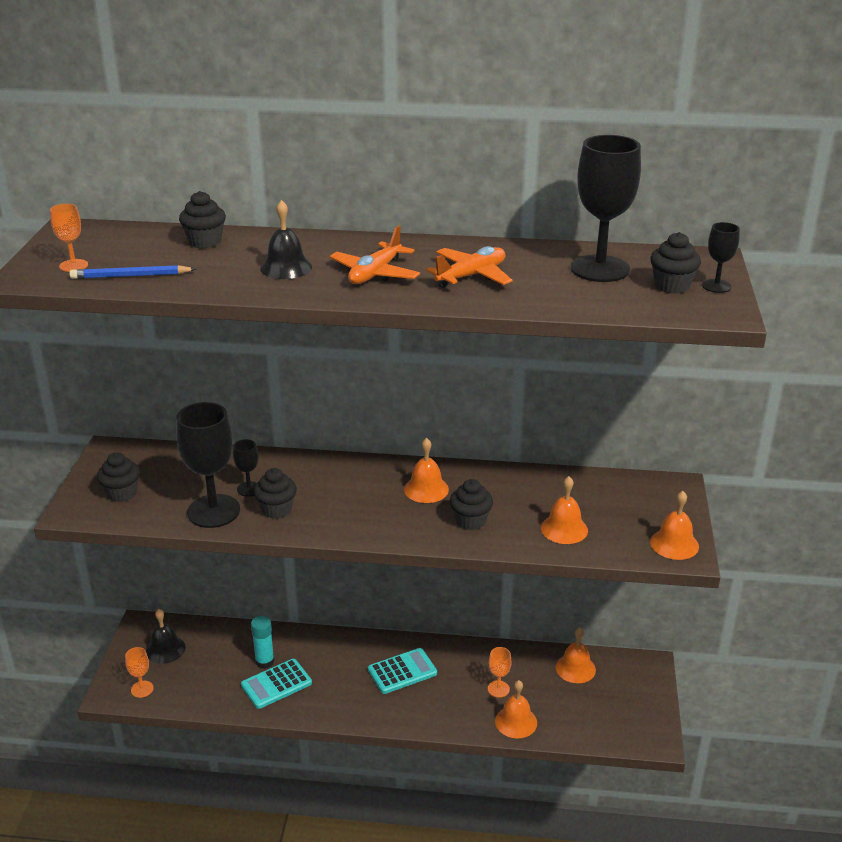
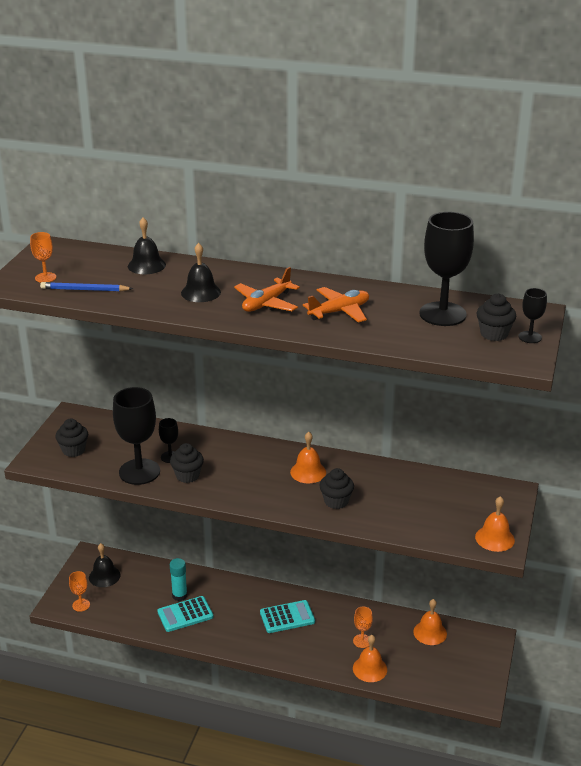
camera: 10 degrees right, 0 degrees up
black cupcake [179,191,226,249] -> black bell [128,217,166,274]
orange bell [541,476,588,544] -> none

